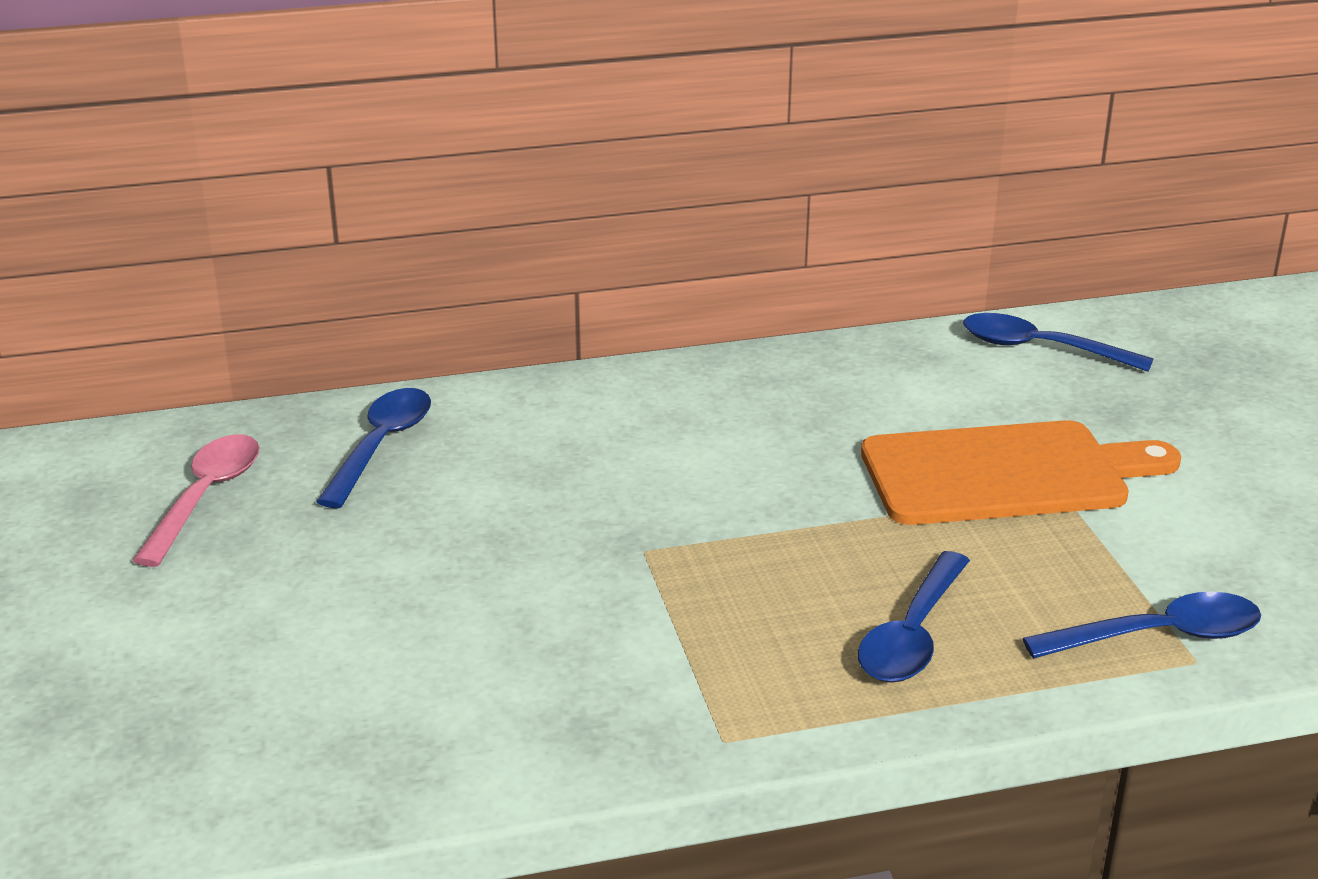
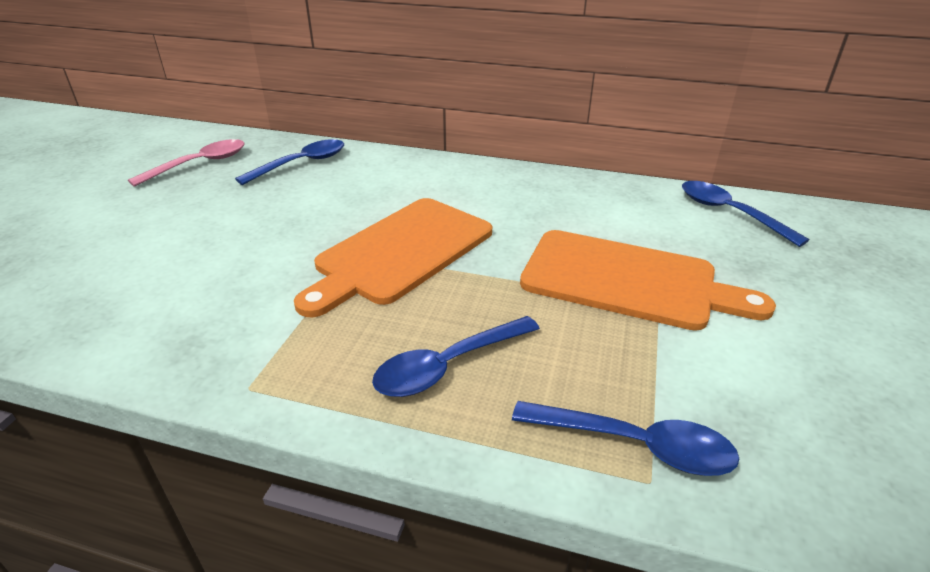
camera: 30 degrees right, 5 degrees up
none -> orange cutting board [294,198,492,318]

